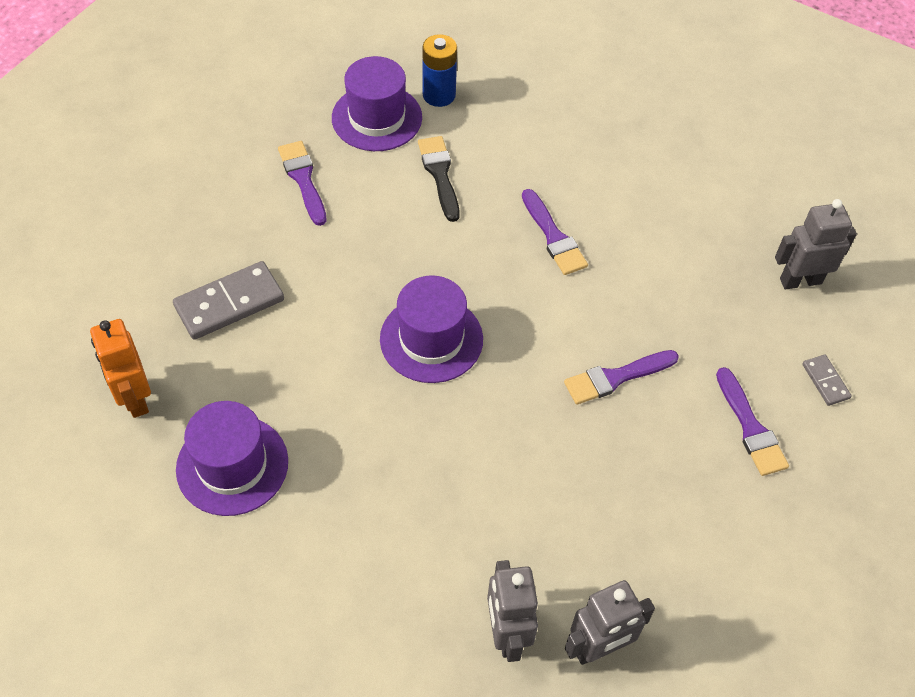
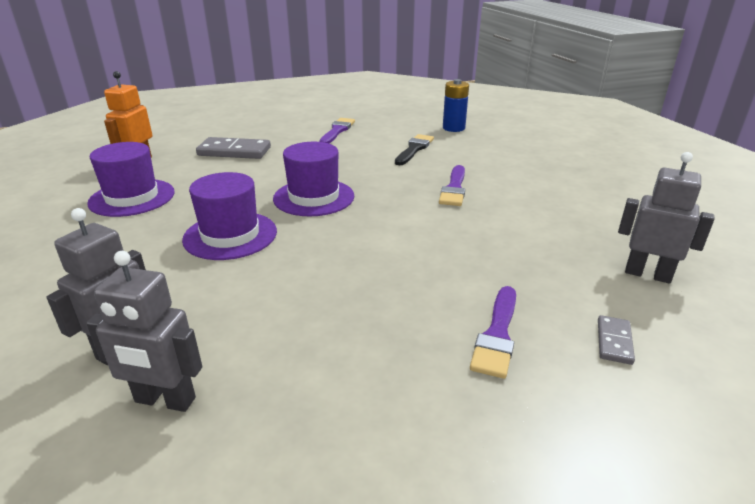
camera: 40 degrees right, 25 degrees down
purple hat [332,56,422,151] -> purple hat moved to [182,172,277,260]
purple brush [564,350,679,405] -> none

